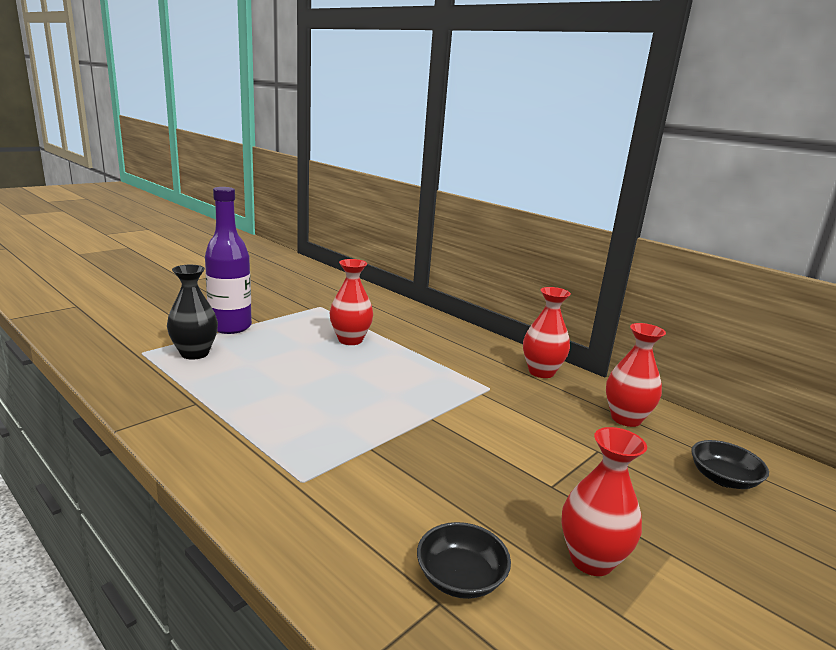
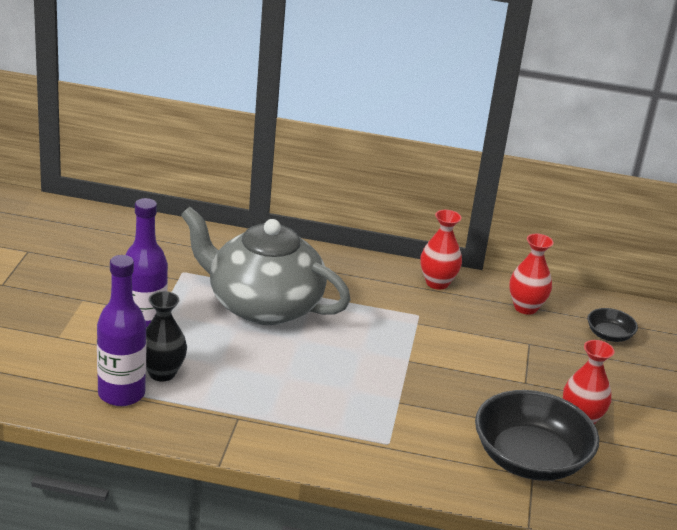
camera: 35 degrees left, 10 degrees up
red vase [330,259,373,345] -> grey teapot [181,207,351,325]
black bowl [417,522,511,599] -> black bowl [475,390,599,481], size x2.11
none -> purple bottle [97,255,147,406]

